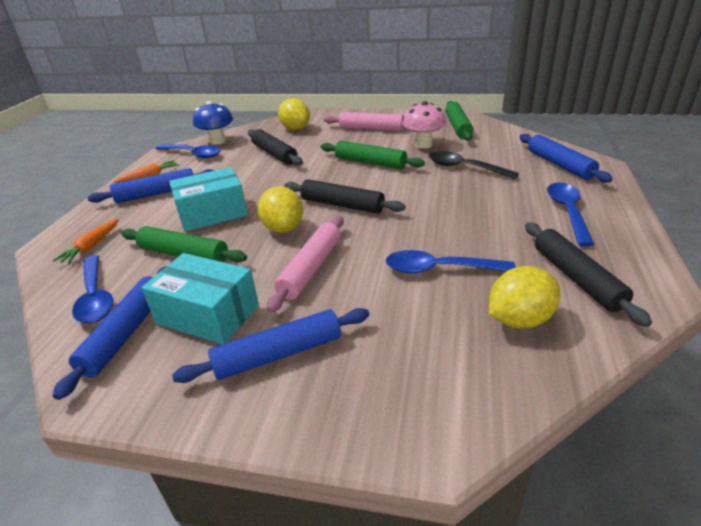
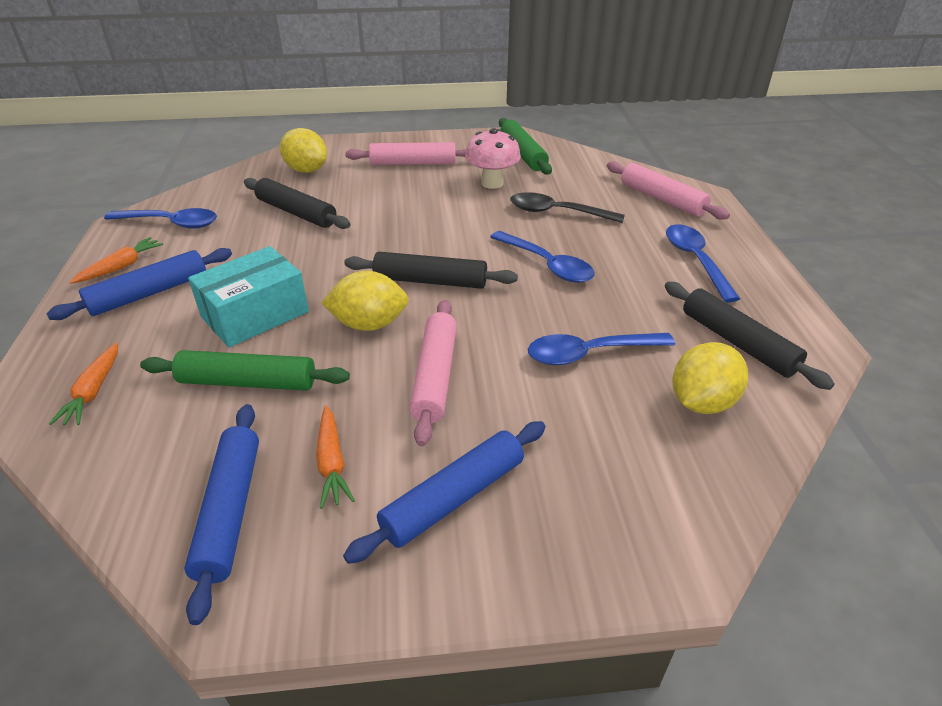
camera: 20 degrees left, 5 degrees up
blue spoon [72,255,114,323] -> blue spoon moved to [490,231,595,283]
turquoise box [141,253,259,344] -> orange carrot [316,405,355,509]
blue mushroom [193,101,233,145] -> none
yellow lemon [258,186,303,233] -> yellow lemon turned 60 degrees counterclockwise [321,271,409,331]
green rolling pin [321,140,425,169] -> none
blue rolling pin [520,134,613,183] -> pink rolling pin [607,161,730,220]

